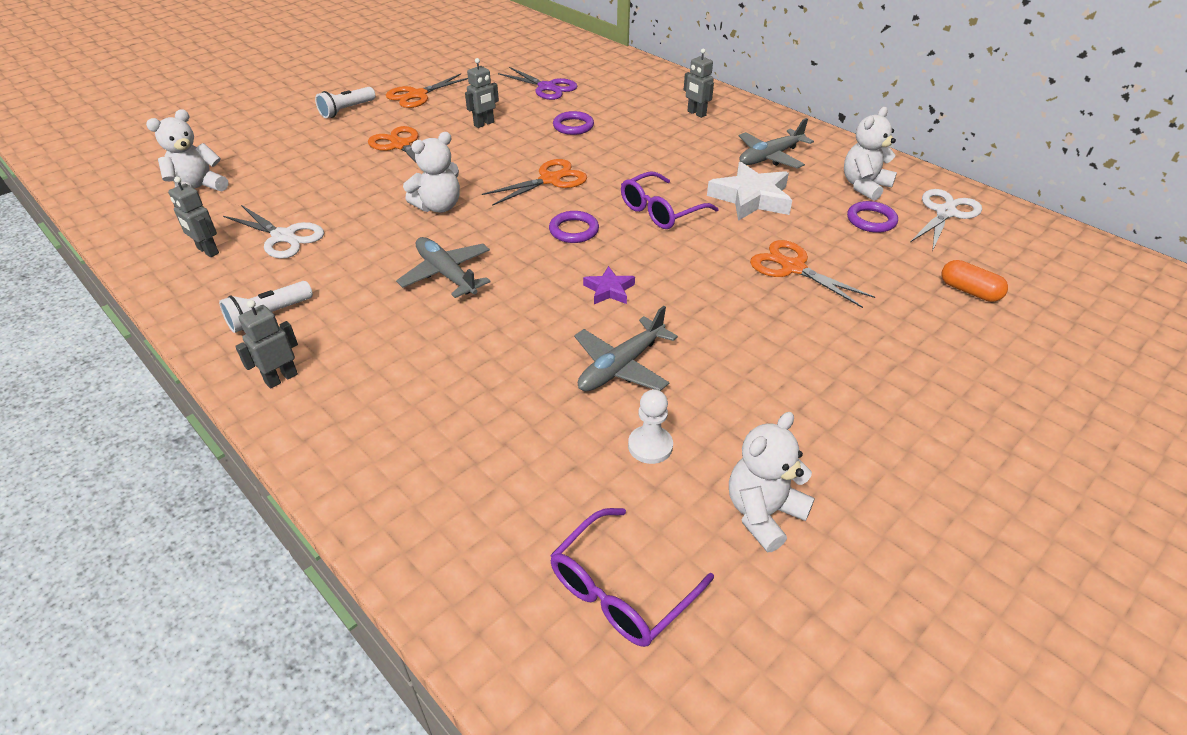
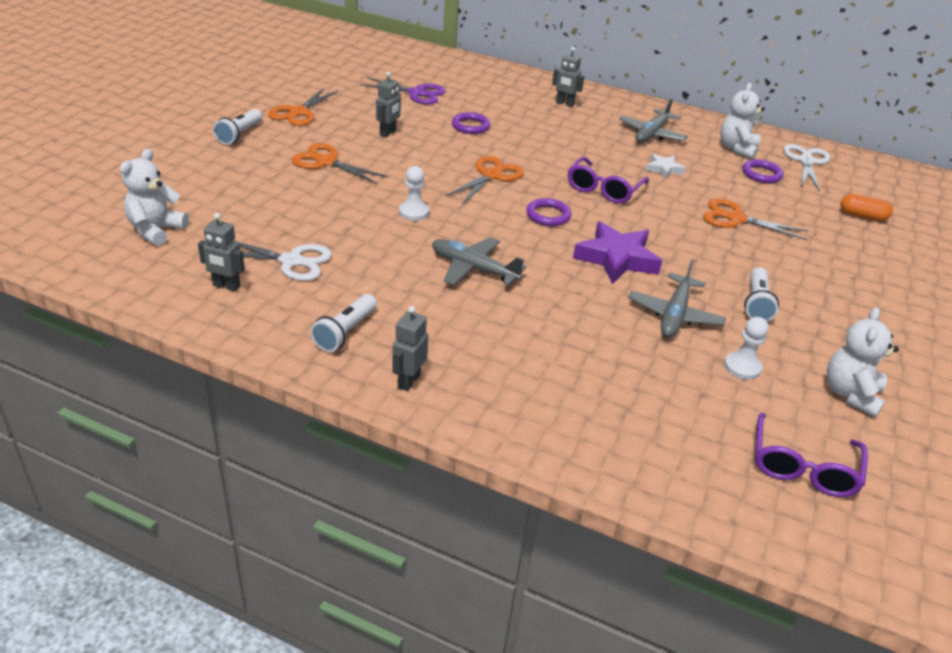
camera: 25 degrees left, 5 degrees down
white teddy bear [403,132,460,212] -> white pawn [399,166,429,221]
purple star [583,266,635,304] -> purple star [573,221,662,284], size x1.89
white star [707,162,792,221] -> white star [646,154,685,179], size x0.53
none -> white flashlight [744,267,779,322]

